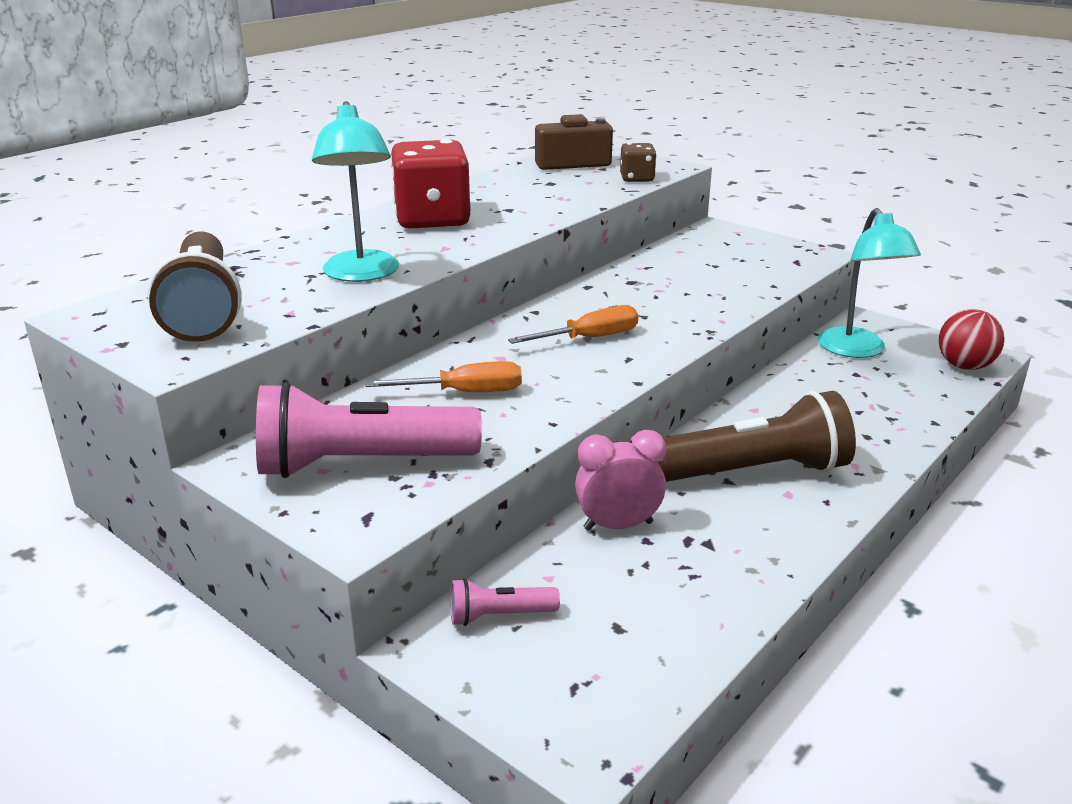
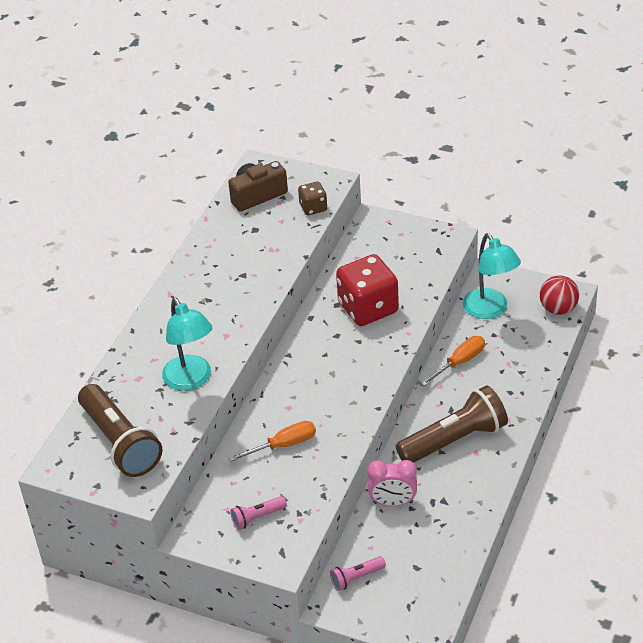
camera: 15 degrees left, 15 degrees up
pink flashlight [256,382,482,478] -> pink flashlight [230,496,287,530], size x0.46
red dice [390,139,471,229] -> red dice moved to [336,254,399,326]
orange screwdriver [508,305,638,344] -> orange screwdriver moved to [421,336,485,386]
pink clock [575,430,666,531] -> pink clock turned 150 degrees counterclockwise [367,460,417,507]

